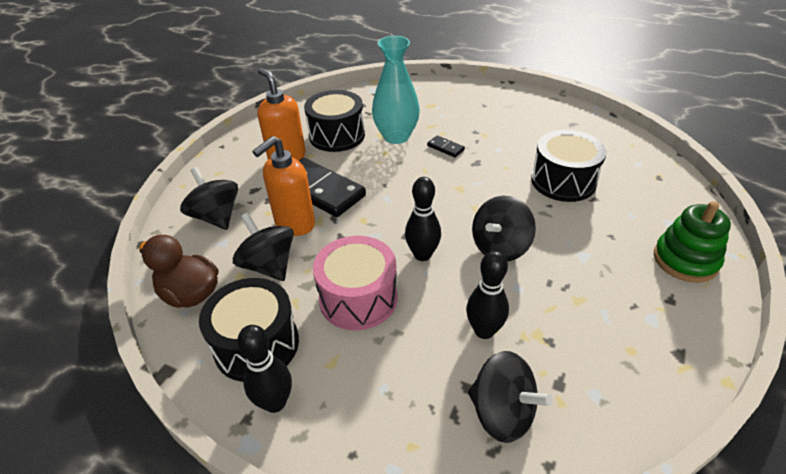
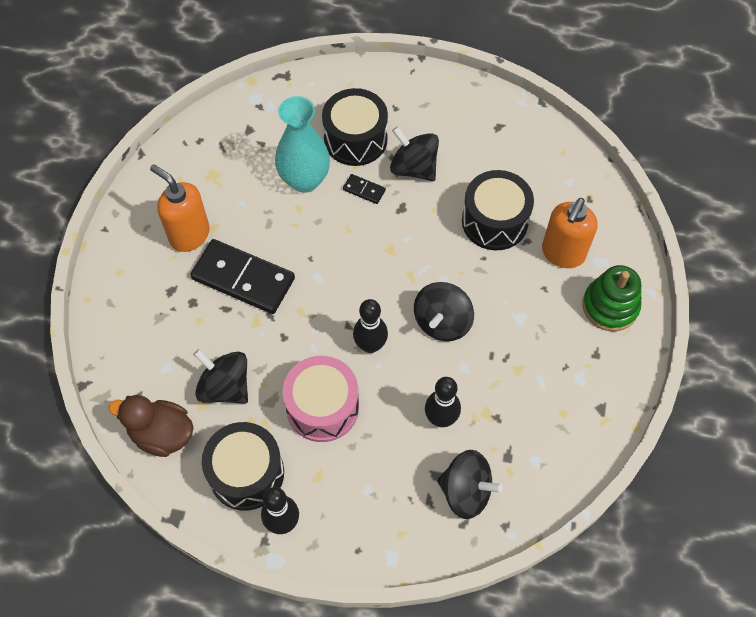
camera: 15 degrees left, 20 degrees up
black spinning top [180,167,238,230] -> black spinning top moved to [390,126,439,181]
orange soap dispenser [252,136,315,236] -> orange soap dispenser moved to [542,198,598,268]
black drum [304,90,365,152] -> black drum moved to [322,88,388,166]

